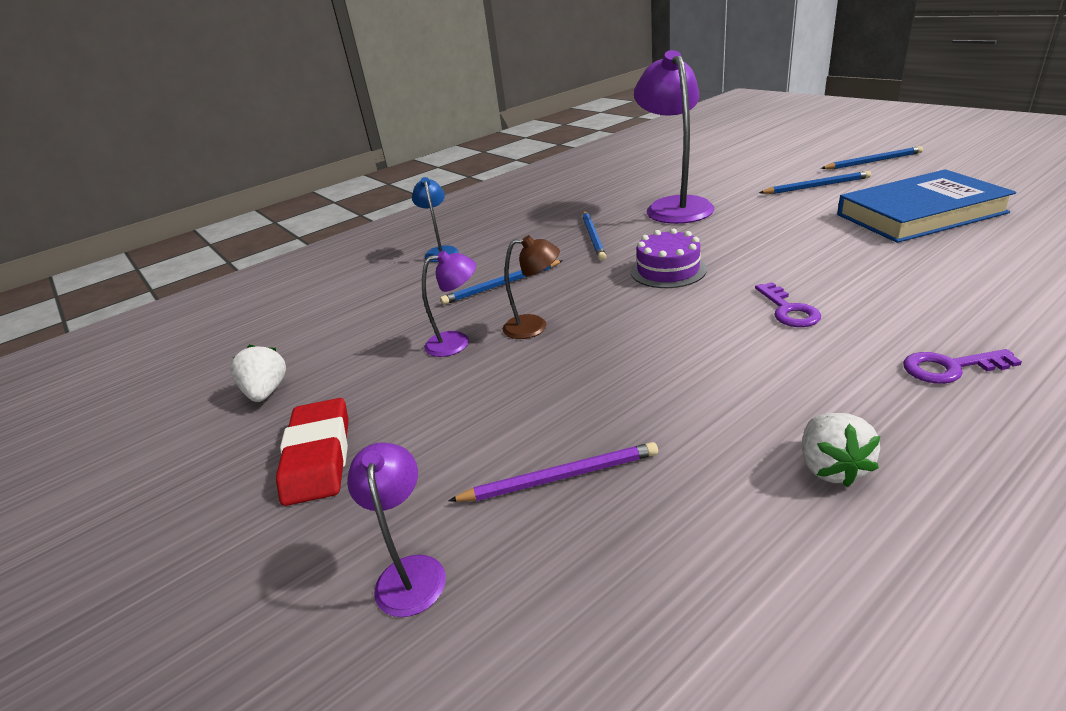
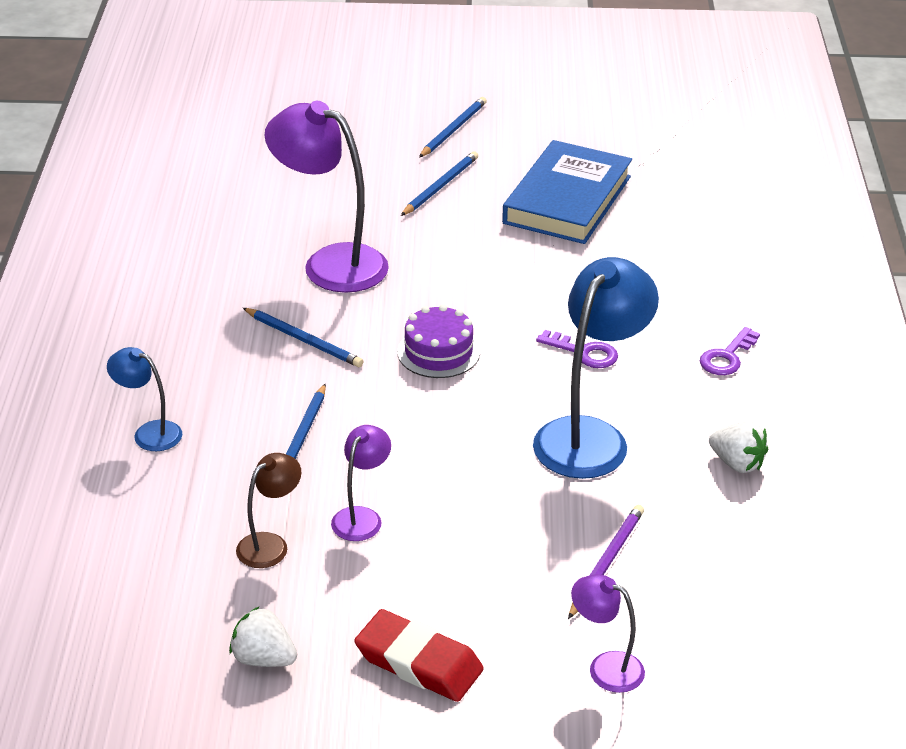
camera: 55 degrees left, 5 degrees up
brown lamp [503,235,560,339] -> brown lamp moved to [236,453,301,568]
none -> blue lamp [533,257,659,479]

